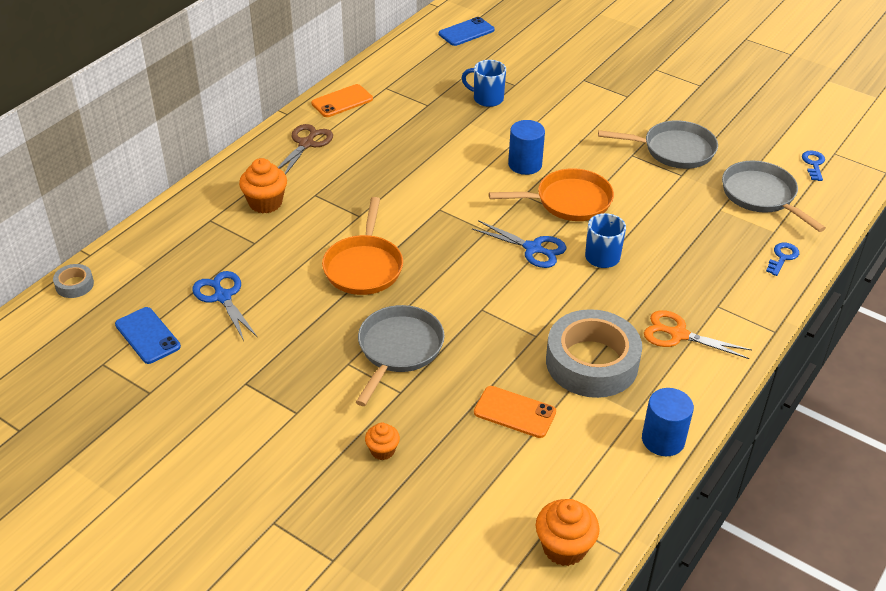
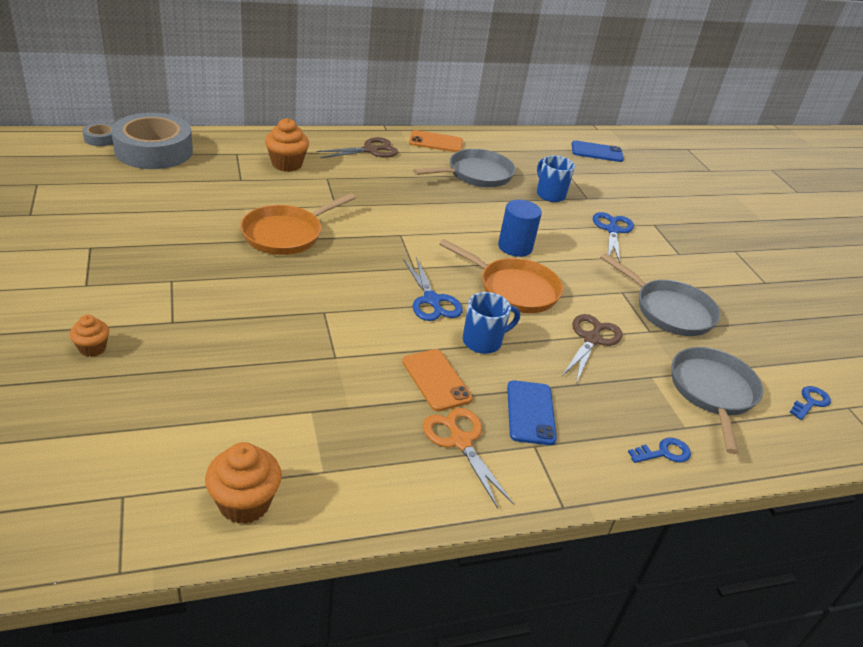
camera: 35 degrees right, 5 degrees down
blue phone [115,307,181,364] -> blue phone moved to [507,380,557,445]
blue scissors [192,271,258,341] -> blue scissors moved to [593,212,634,263]
grey pan [356,305,445,406] -> grey pan moved to [413,149,515,187]
orange phone [474,386,556,438] -> orange phone moved to [402,349,472,411]
orange cupcake [536,499,600,566] -> orange cupcake moved to [205,442,282,524]
grey tape [546,309,642,398] -> grey tape moved to [111,113,193,169]
blue cylinder [642,388,694,456] -> none
none -> brown scissors [562,314,622,383]

